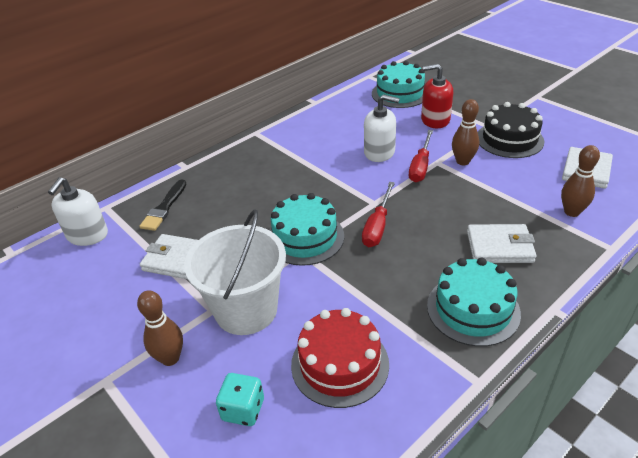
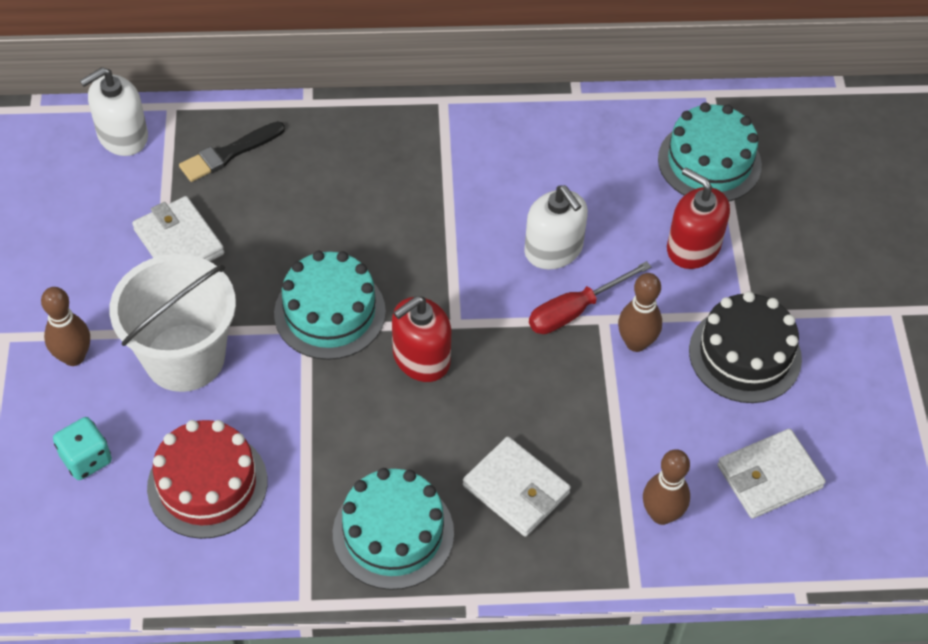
camera: 35 degrees right, 15 degrees up
red screwdriver [362,182,395,247] -> red soap dispenser [392,296,451,382]

